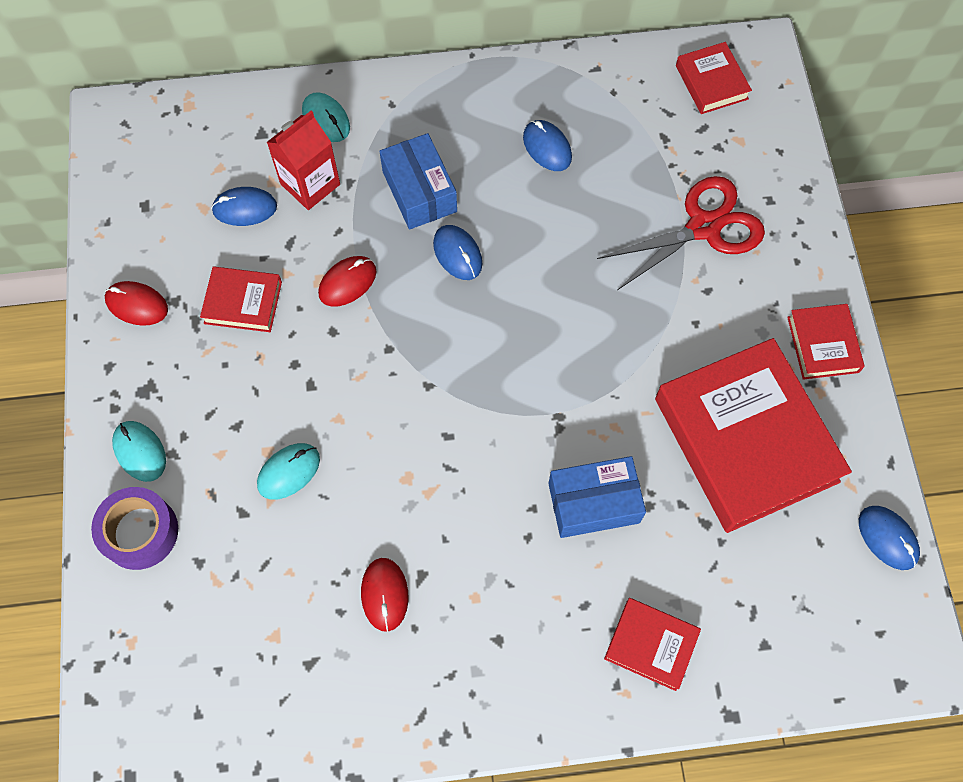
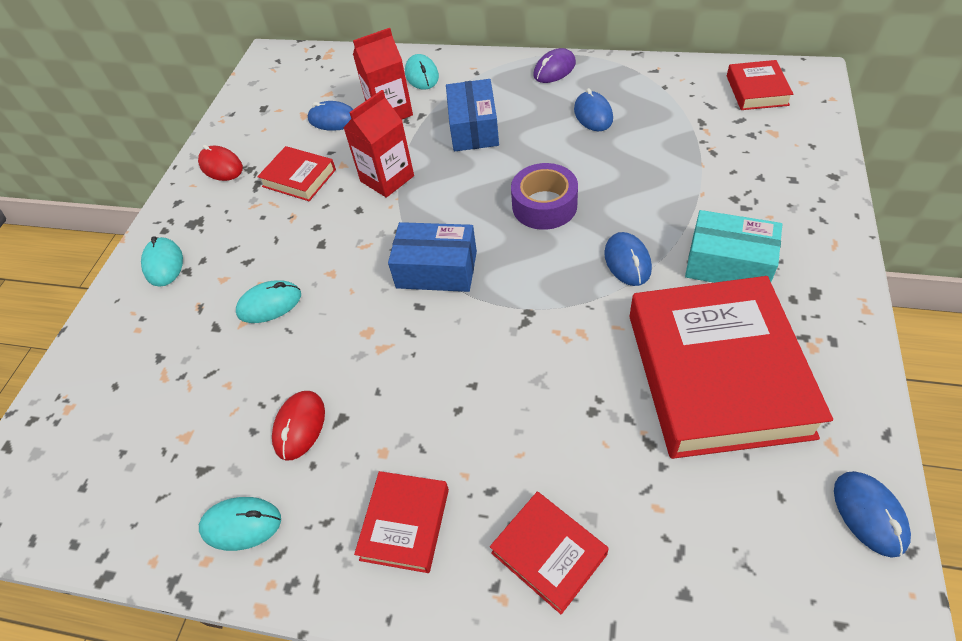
camera: 25 degrees right, 15 degrees down
purple tape [91,487,178,570] -> purple tape moved to [511,163,578,230]
red mouse [318,256,376,307] -> red carton [343,90,414,198]
blue mouse [433,225,482,280] -> blue mouse moved to [604,232,652,286]
blue box [548,456,646,538] -> blue box moved to [388,222,477,292]
red scissors [597,176,765,290] -> none
red book [787,304,865,380] -> red book moved to [354,471,449,573]
none -> turquoise mouse [199,497,281,551]
none -> purple mouse [533,48,576,83]
none -> turquoise box [685,210,782,283]

